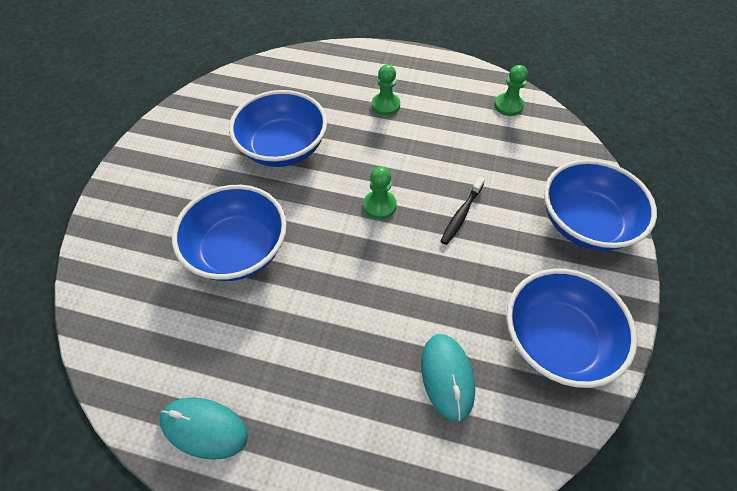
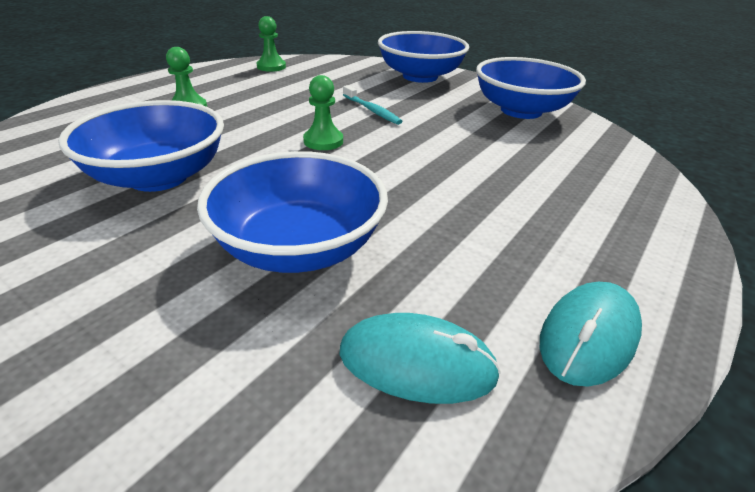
camera: 70 degrees left, 20 degrees down
turquoise mouse [421,334,475,422] -> turquoise mouse moved to [339,313,501,404]
black toothbrush [441,176,485,245] -> turquoise toothbrush [343,85,402,125]

